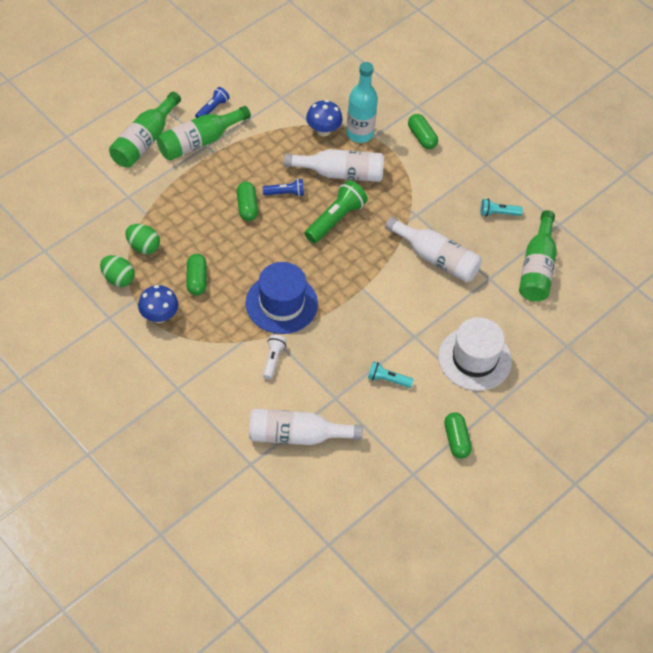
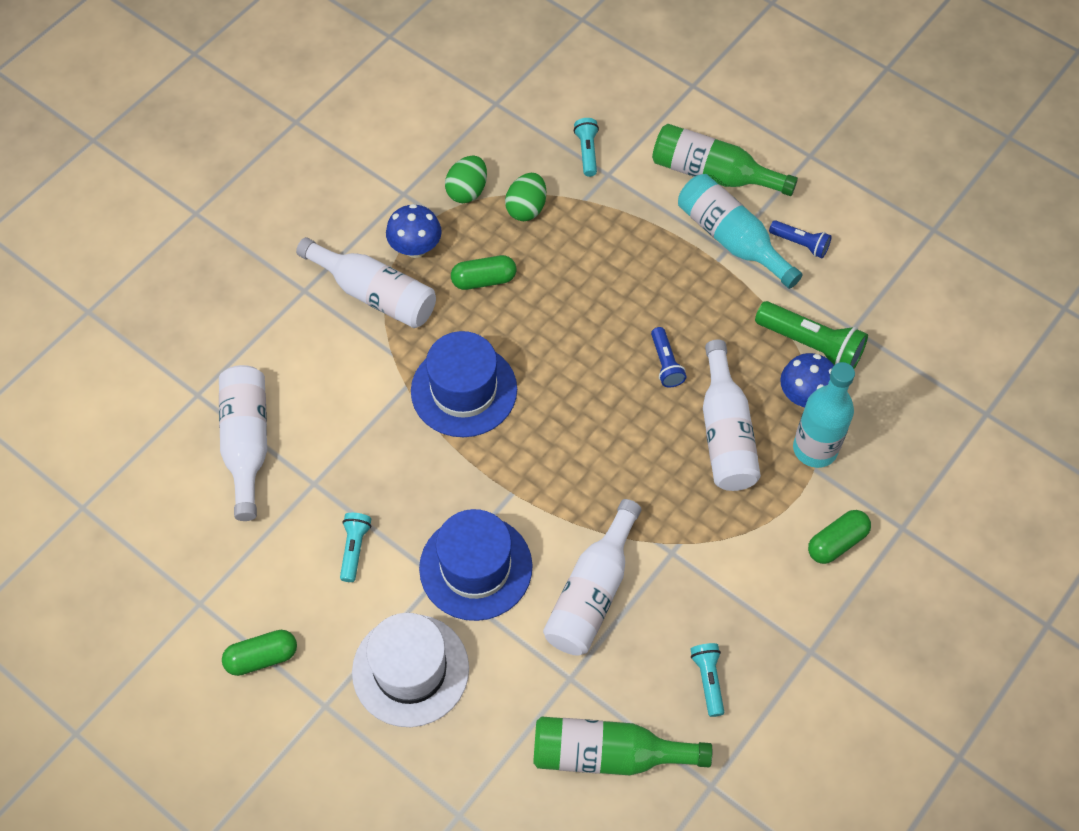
camera: 85 degrees right, 5 degrees up
green bottle [157,106,251,161] -> turquoise bottle [678,174,802,289]
green capsule [237,182,258,221] -> none
white flashlight [263,335,287,379] -> none
green flashlight [305,180,368,243] -> green flashlight moved to [755,301,868,369]
none -> white bottle [296,237,436,328]
none -> blue hat [419,509,533,621]
none -> turquoise flashlight [574,118,599,177]

